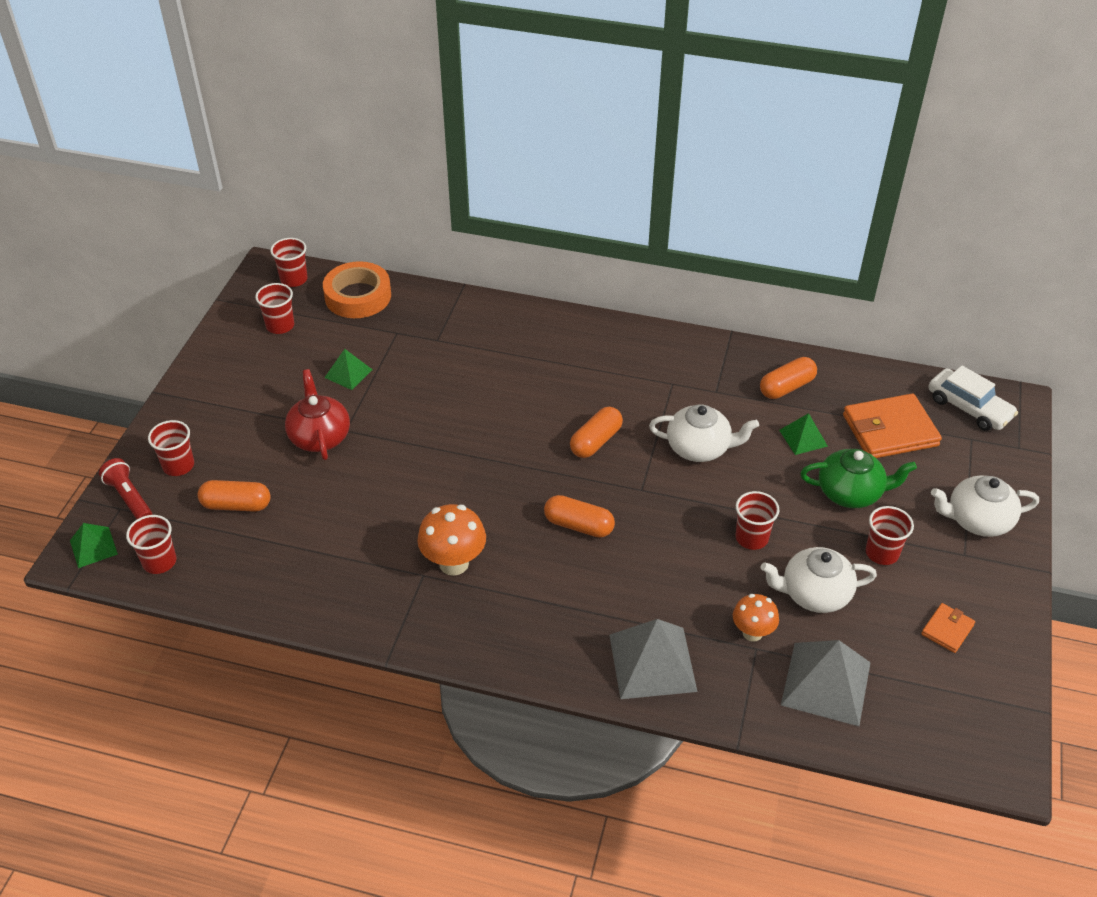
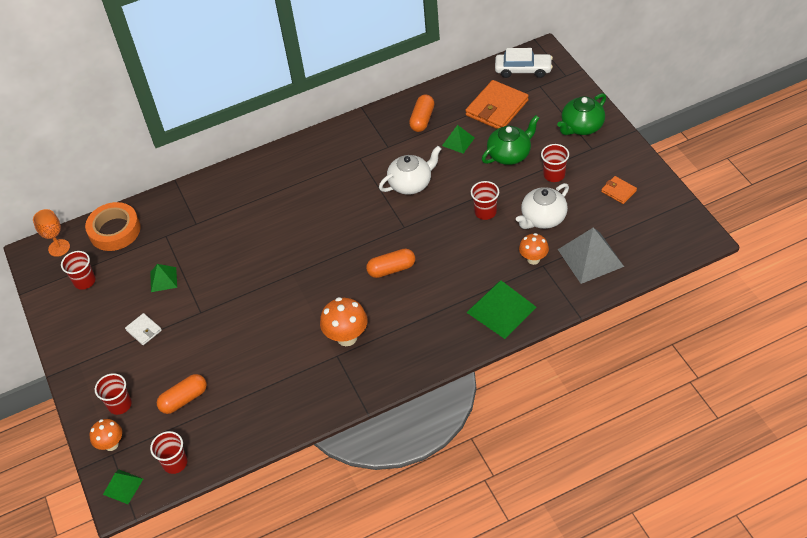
camera: 35 degrees left, 5 degrees up
red flashlight [99,458,152,519] -> orange mushroom [89,419,122,451]
red cup [270,238,308,287] -> orange goblet [33,209,70,257]
red teapot [285,369,350,460] -> none
orange capsule [570,407,623,458] -> none
grey pyramid [609,619,697,699] -> green pyramid [466,281,537,339]
orange wallet [921,603,975,653] -> orange wallet turned 45 degrees counterclockwise [601,176,637,204]
white teapot [931,475,1039,537] -> green teapot [557,93,606,135]
none -> white wallet [125,313,162,345]

